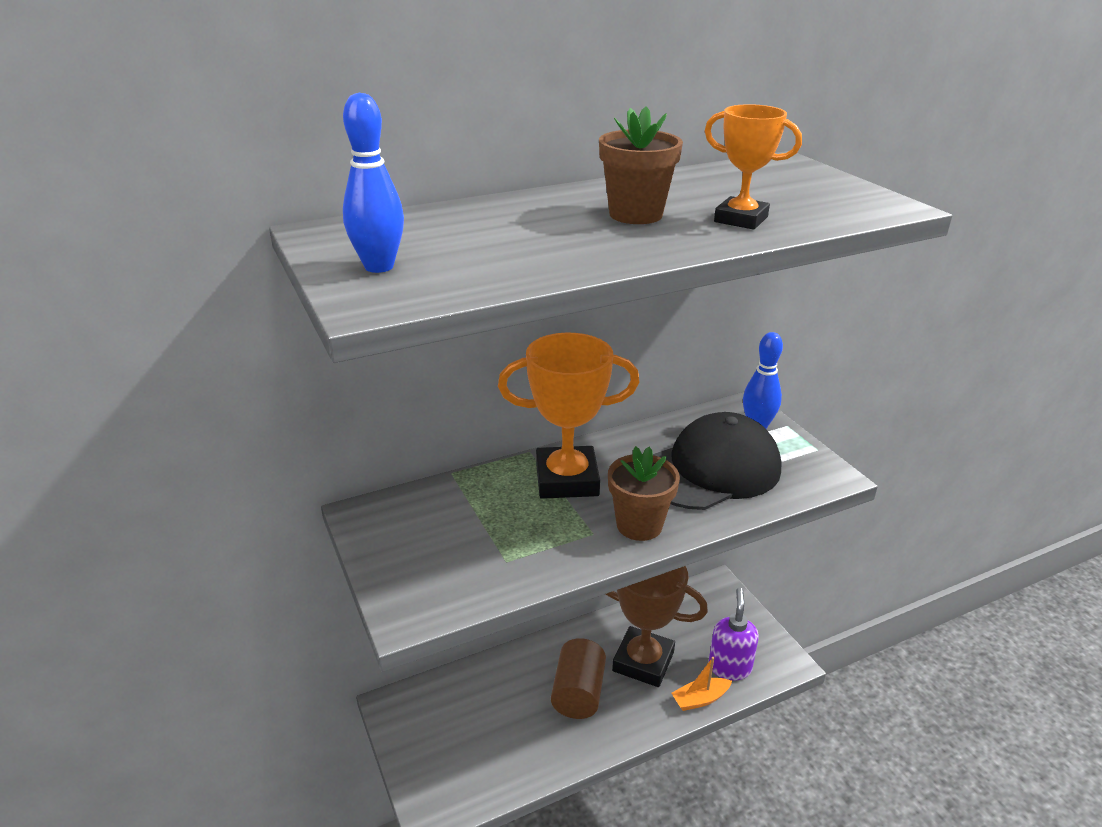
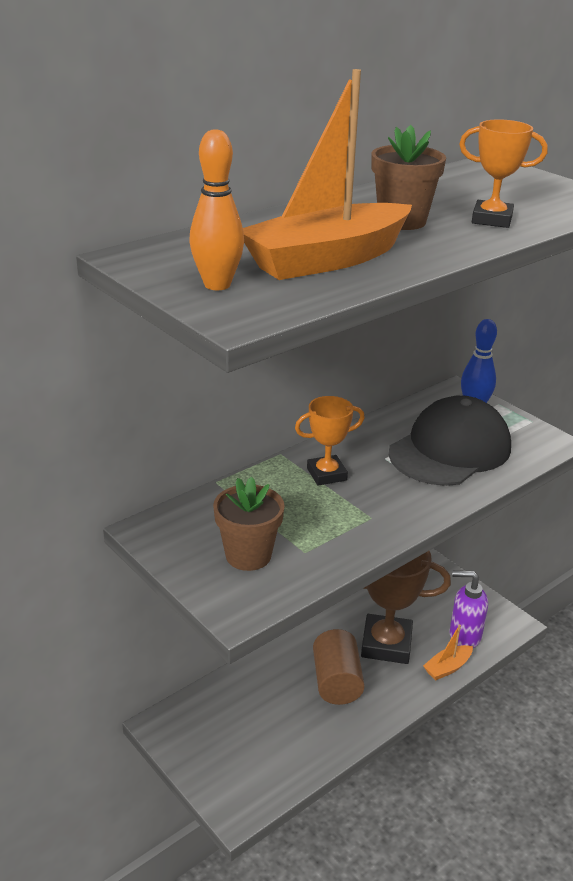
camera: 15 degrees left, 0 degrees up
blue bowling pin [343,93,404,273] -> orange bowling pin [189,129,244,290]
orange trophy [498,333,639,499] -> orange trophy [295,396,365,485], size x0.57
brown flower pot [608,446,680,541] -> brown flower pot moved to [213,477,285,571]
purple soap dispenser [708,588,759,680] -> purple soap dispenser turned 75 degrees counterclockwise [449,571,488,648]
none -> orange boat [243,69,412,280]

